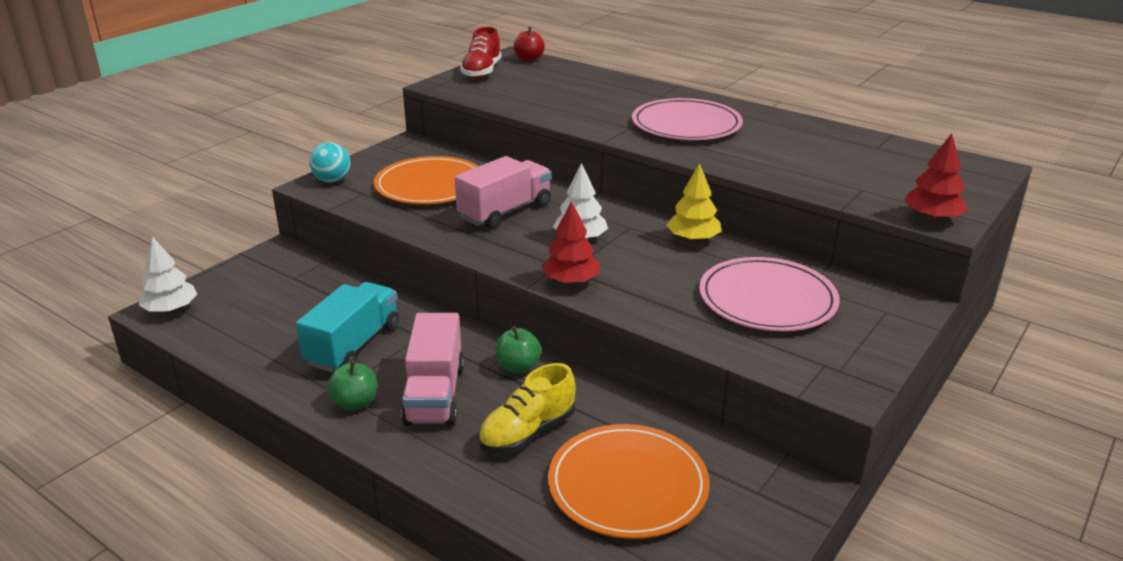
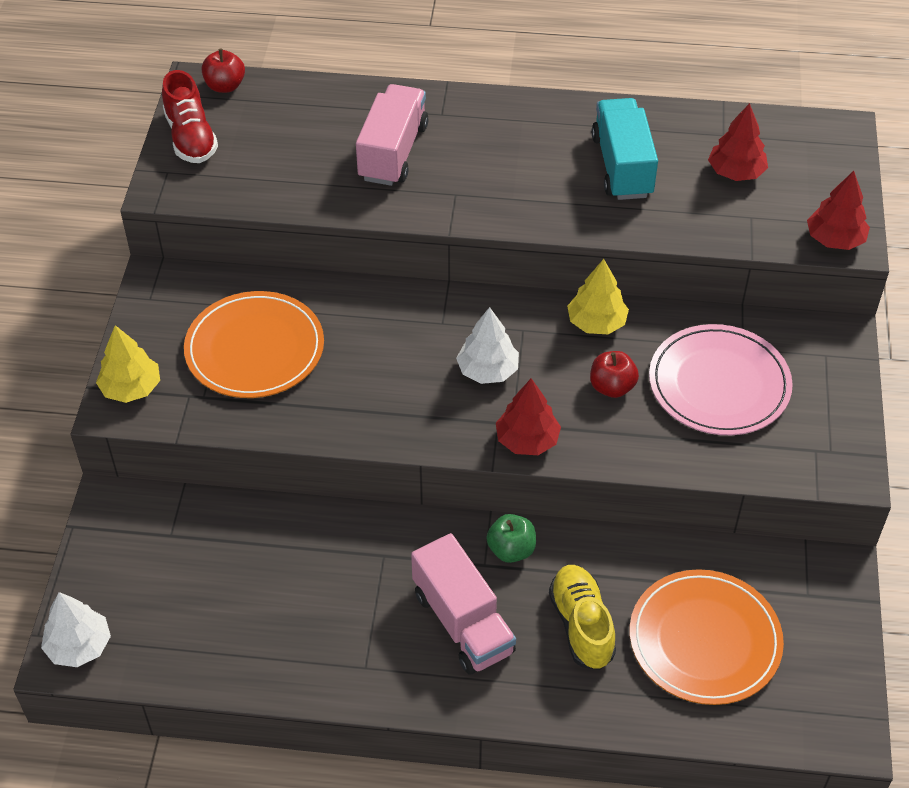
camera: 30 degrees left, 20 degrees up
turquoise truck [296,282,399,372] -> turquoise truck moved to [592,98,658,200]
turquoise ball [309,142,351,183] -> yellow tree [96,325,160,403]
green apple [327,361,377,411] -> none
pink truck [455,156,551,229] -> pink truck moved to [356,84,428,186]
yellow shoe [478,363,576,454] -> yellow shoe turned 150 degrees clockwise [549,565,616,670]
pink plate [632,98,743,140] -> none
none -> red apple [590,351,639,398]
none -> red tree [708,103,768,181]

